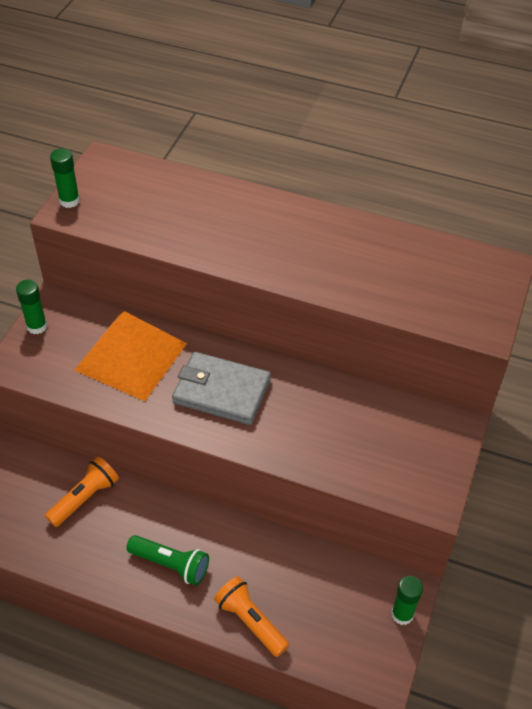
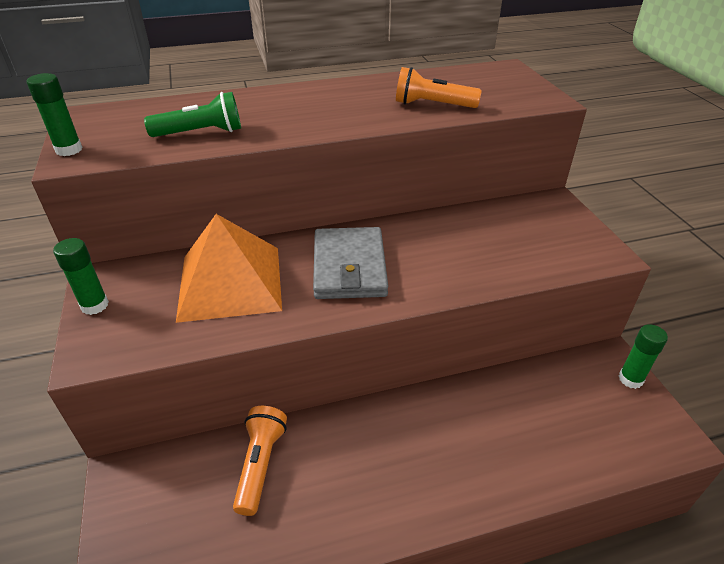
camera: 35 degrees left, 10 degrees down
green flashlight [127,535,209,586] -> green flashlight moved to [144,92,241,137]
grey wallet [172,352,271,425] -> grey wallet turned 75 degrees counterclockwise [313,227,388,299]
orange flashlight [214,576,289,657] -> orange flashlight moved to [396,67,482,108]

